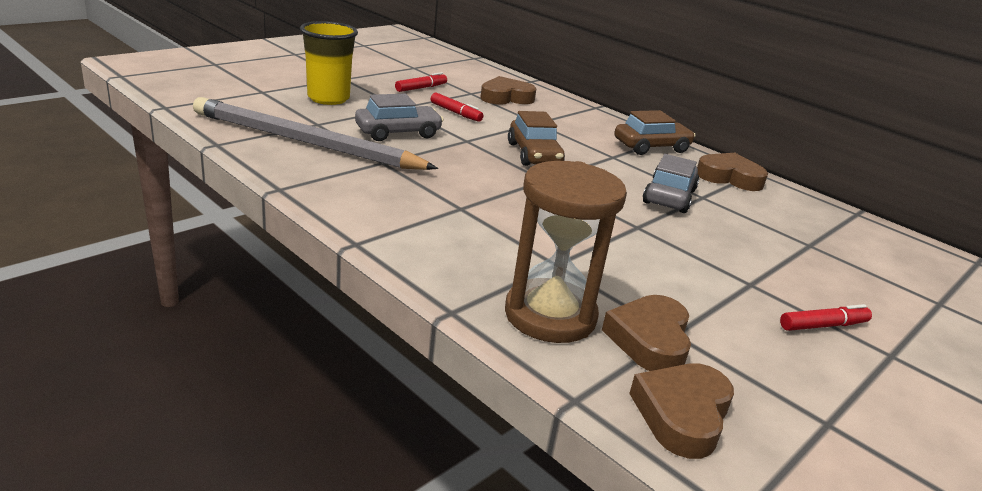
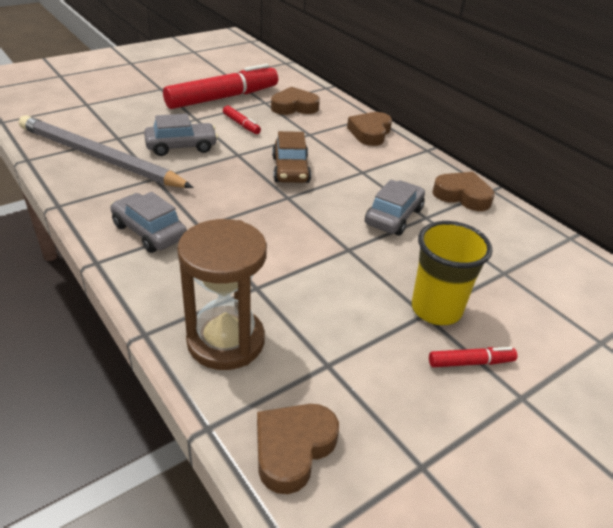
camera: 10 degrees right, 10 degrees up
yellow cup [300,21,358,105] -> yellow cup moved to [412,221,493,325]
red marker [395,72,447,92] -> red marker [163,64,278,109], size x2.36
brown heart [602,295,691,371] -> brown heart moved to [347,112,392,146]
brown car [614,110,695,155] -> none
none -> grey car [110,192,187,253]

